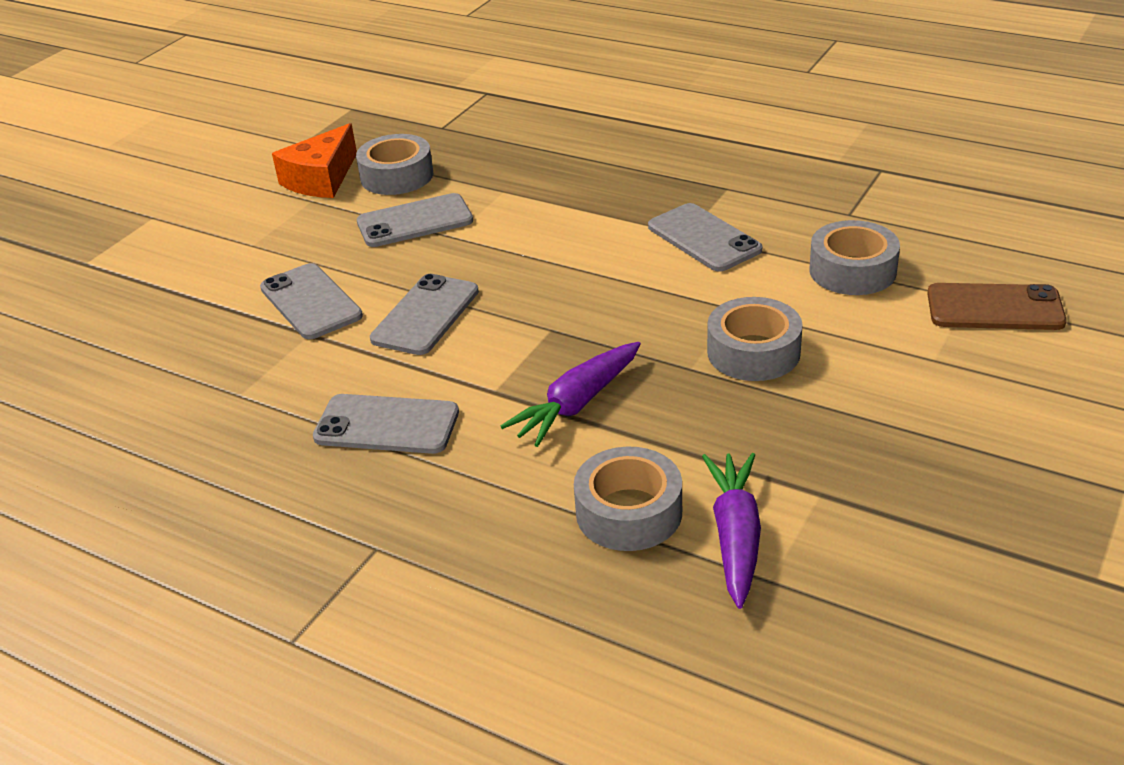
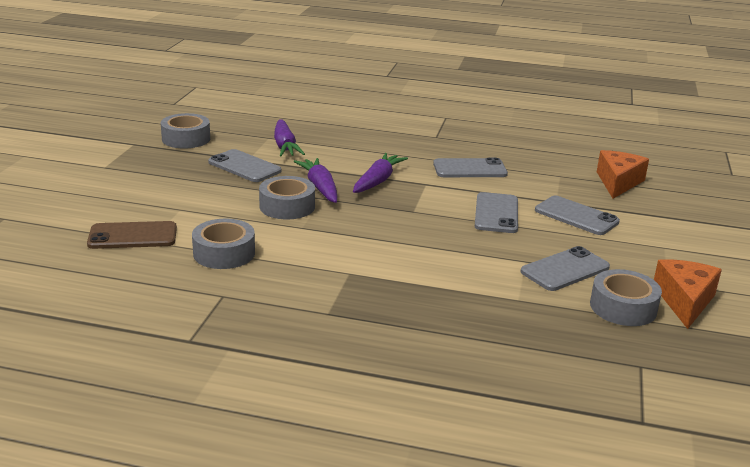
camera: 160 degrees right, 10 degrees down
grey tape [574,447,682,551] -> grey tape moved to [161,113,210,149]
grey phone [648,203,762,272] -> grey phone moved to [208,149,282,182]
none -> purple carrot [294,158,338,203]
none -> orange cheese [597,150,649,199]

